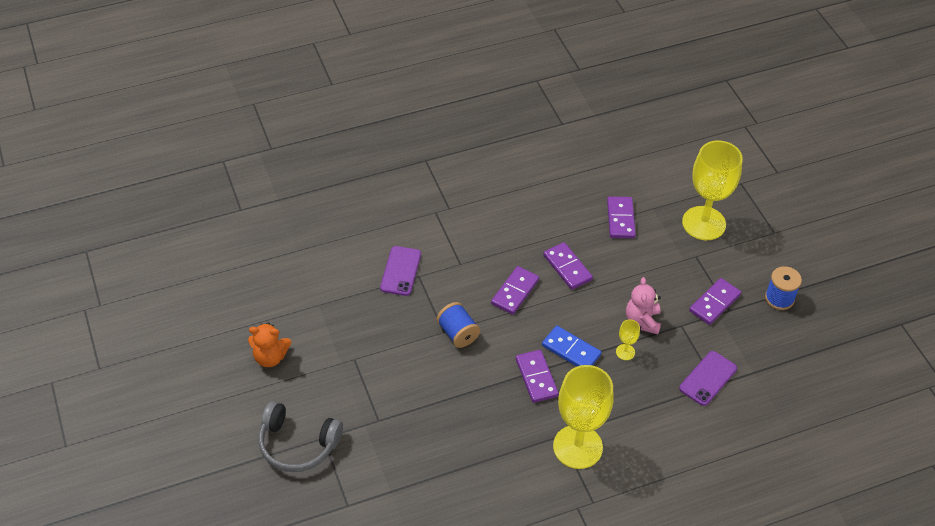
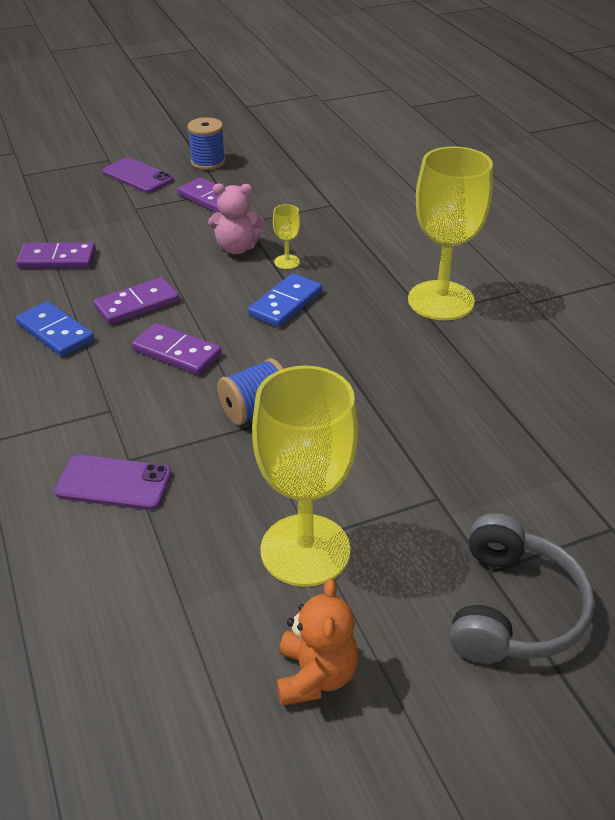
camera: 90 degrees left, 10 degrees down
purple domino [516,350,559,403] -> none
purple phone [679,351,737,406] -> purple phone moved to [102,157,174,193]
yellow goblet [682,140,743,240] -> yellow goblet moved to [252,366,358,587]
none -> blue domino [16,301,94,357]

